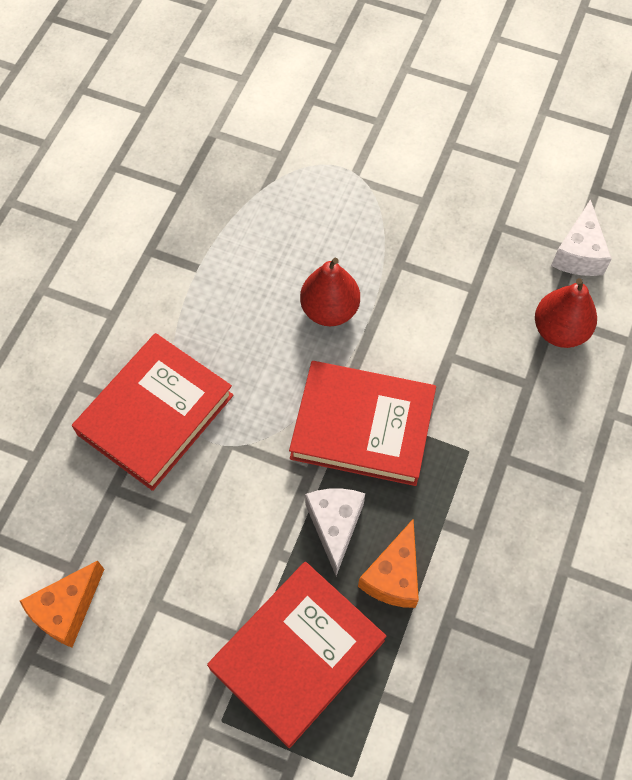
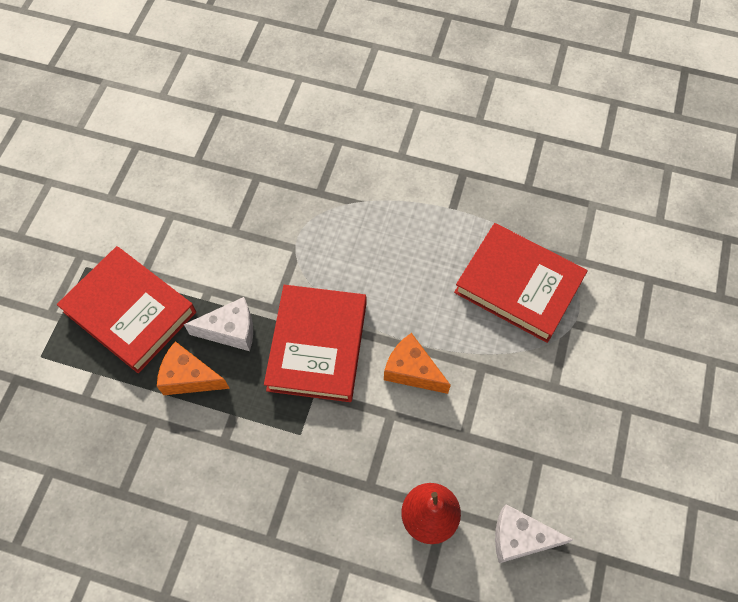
camera: 85 degrees right, 0 degrees up
orange cheese [20,560,104,648] -> orange cheese moved to [384,333,451,394]
red book [72,333,234,491] -> red book moved to [454,223,588,343]
red pear [300,258,360,326] -> none

